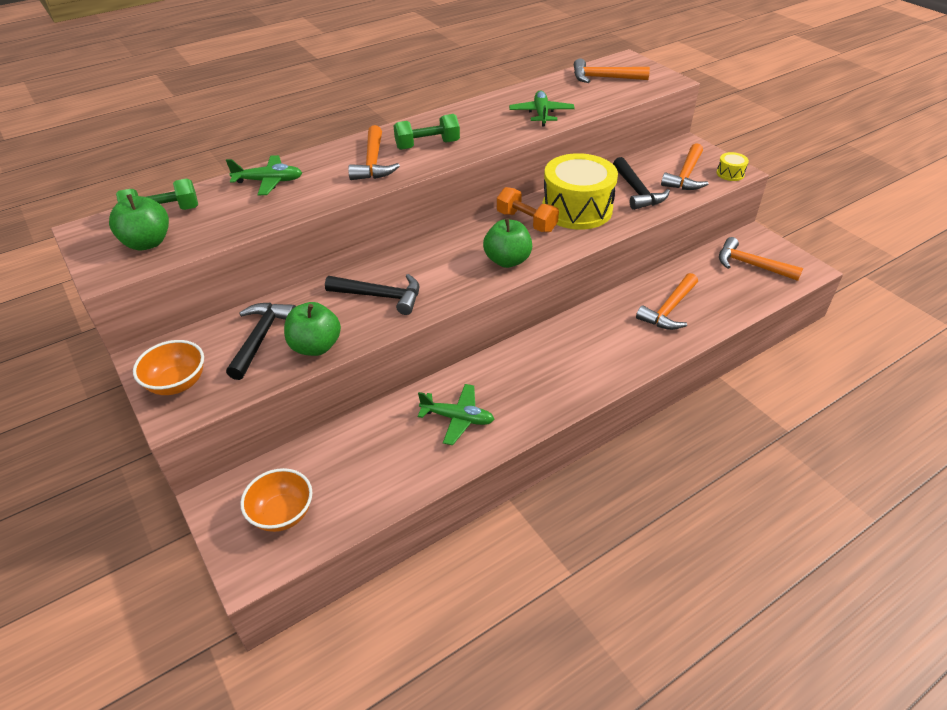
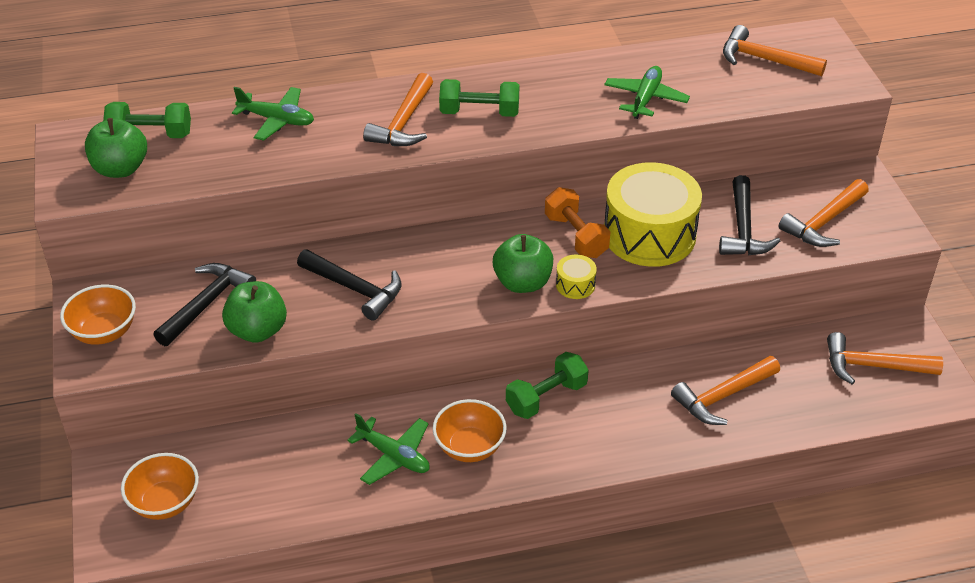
camera: 20 degrees right, 0 degrees up
yellow drum [717,152,749,181] -> yellow drum moved to [556,255,597,299]
orange hammer [719,237,803,281] -> orange hammer turned 45 degrees counterclockwise [827,332,943,384]
none -> orange bowl [433,399,507,462]
none -> green dumbbell [506,352,589,419]

